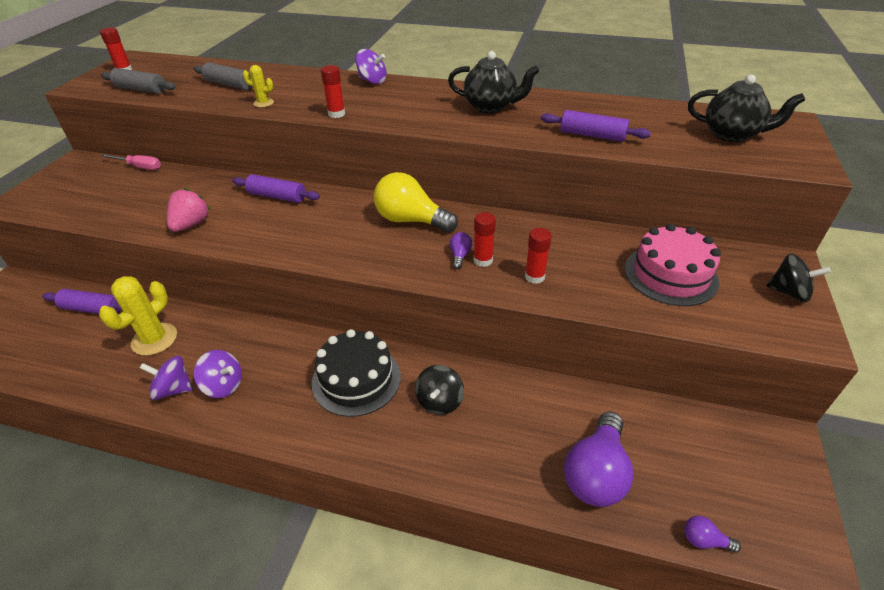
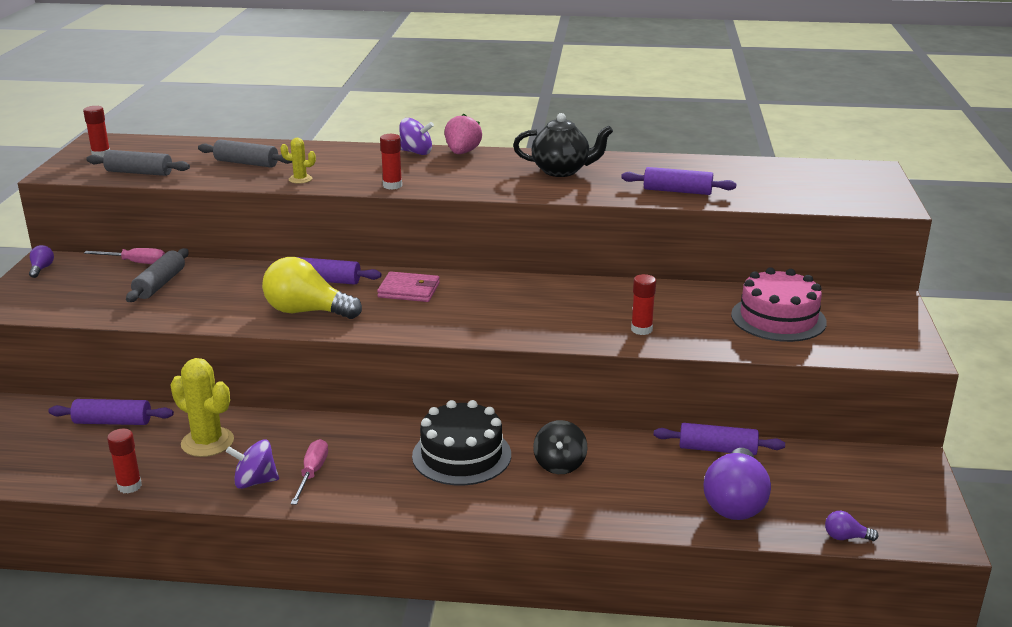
camera: 10 degrees left, 15 degrees down
yellow cactus [99,276,177,356] -> yellow cactus turned 75 degrees counterclockwise [170,358,234,457]
pink strawberry [167,188,210,232] -> pink strawberry moved to [445,114,482,154]
purple spinning top [194,350,242,398] -> pink screwdriver [290,439,328,505]
yellow light bulb [374,172,458,232] -> yellow light bulb moved to [262,257,362,319]
purple light bulb [450,232,472,269] -> purple light bulb moved to [29,245,54,278]
red glue stick [473,212,496,267] -> red glue stick moved to [107,429,142,493]
black teapot [688,75,805,142] -> none
black spinning top [766,253,831,302] -> none
none -> grey rolling pin [126,248,189,302]
none -> pink wallet [377,272,440,302]
none -> purple rolling pin [654,423,785,455]

